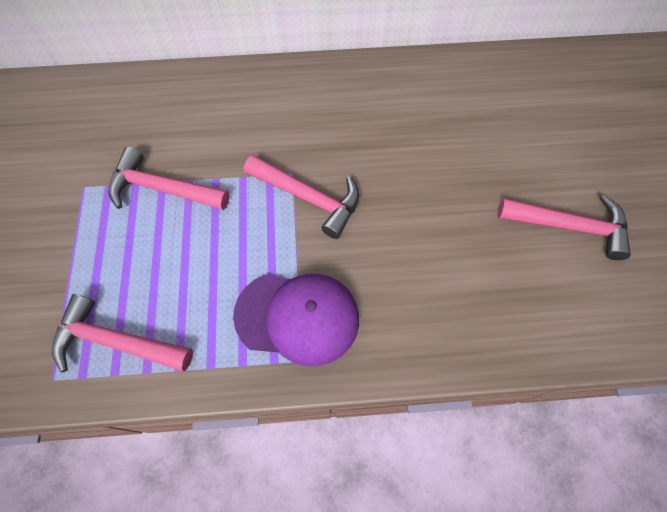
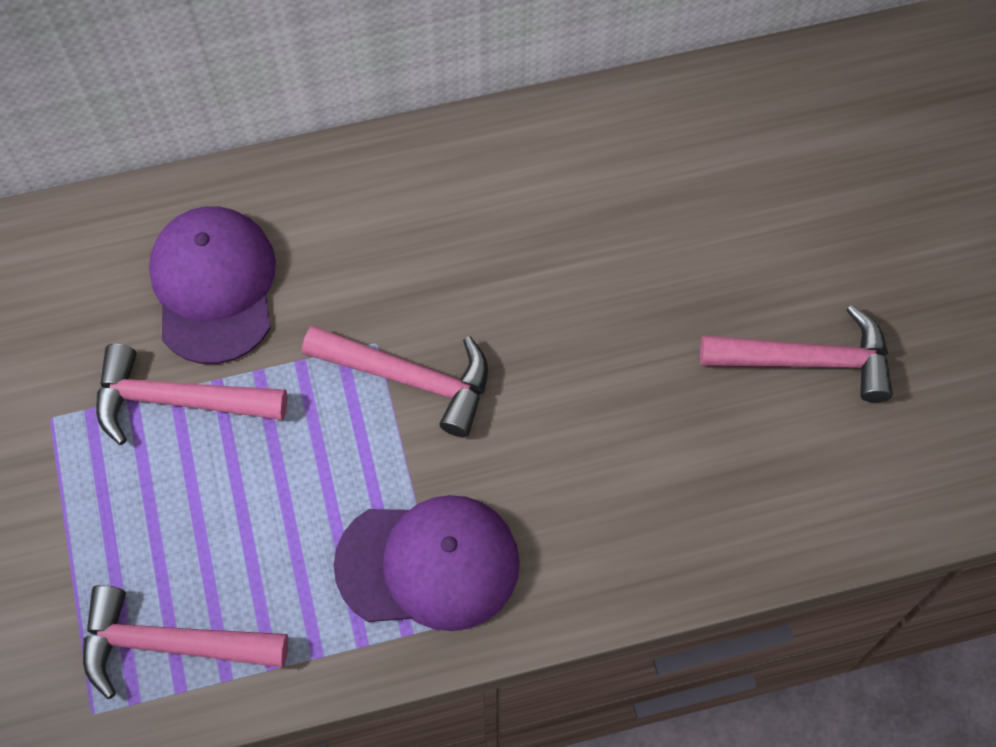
camera: 10 degrees left, 0 degrees up
none -> purple cap [149,206,276,364]

